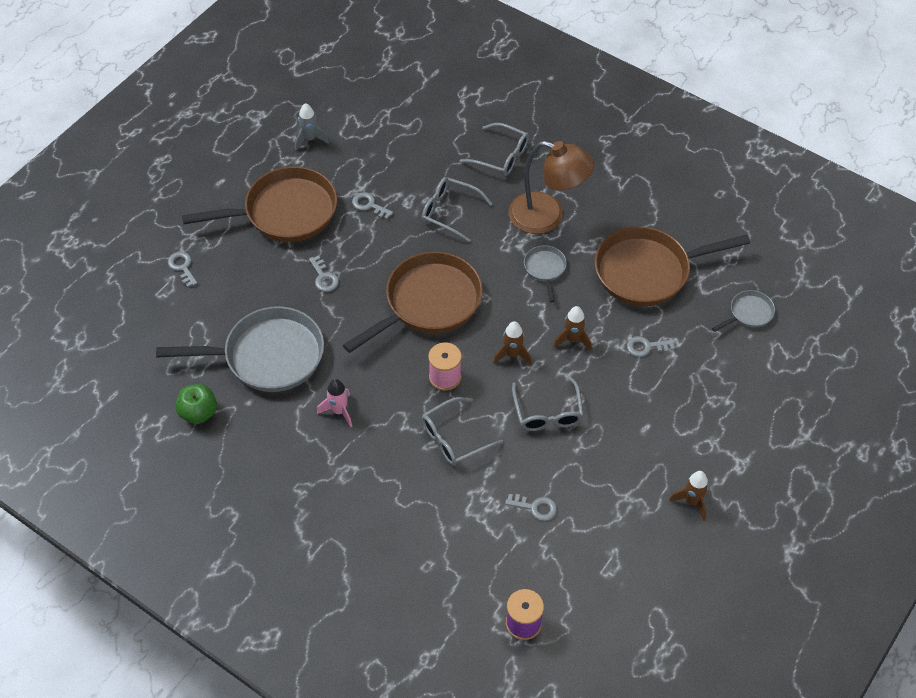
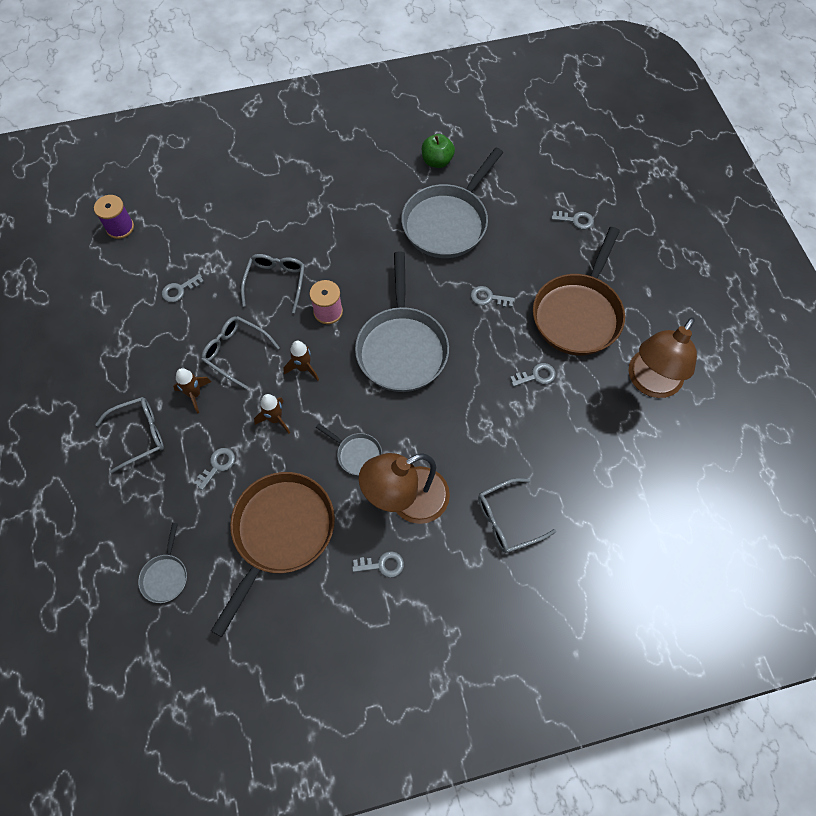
camera: 130 degrees right, 10 degrees up
grey rocket [295,103,329,150] -> brown lamp [628,317,697,398]
pink rocket [317,379,352,427] -> none
brown pan [343,251,483,353] -> grey pan [355,251,449,392]
grey glasses [422,177,492,242] -> grey glasses moved to [95,397,164,474]
brown rocket [669,471,709,521] -> brown rocket moved to [173,368,211,413]
none -> grey key [352,551,404,578]

